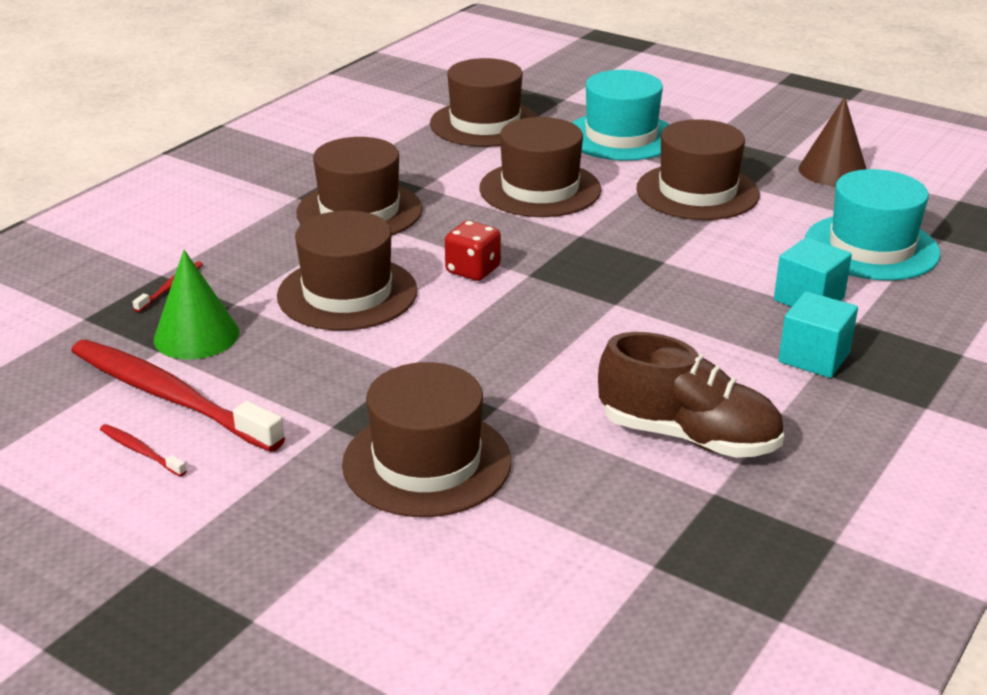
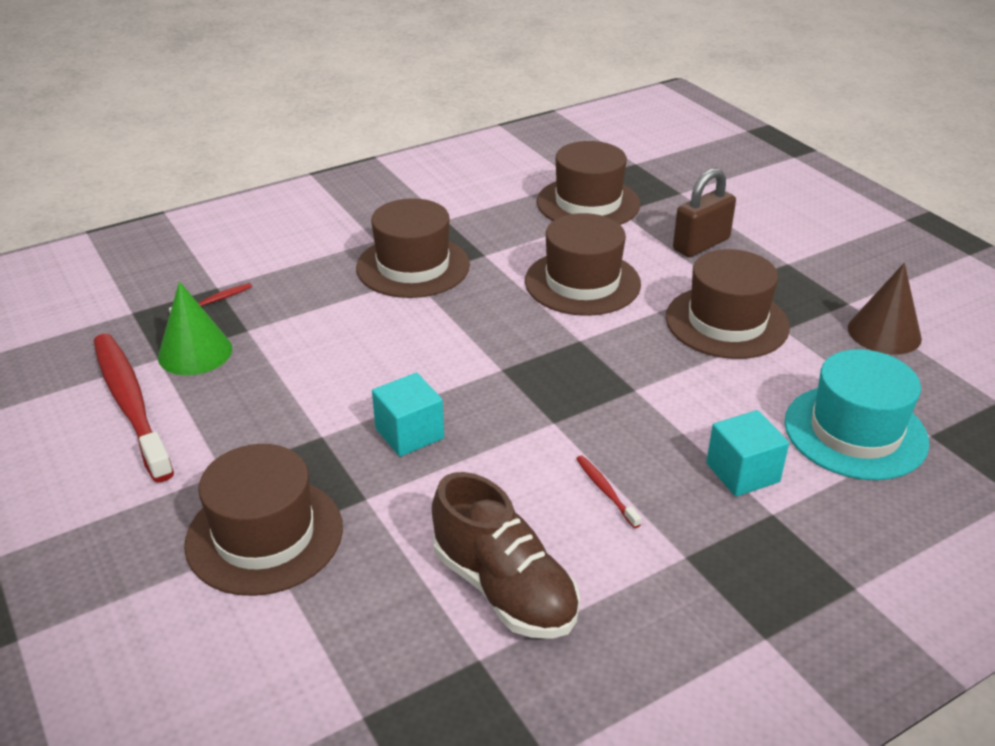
camera: 25 degrees right, 5 degrees up
red toothbrush [100,424,187,477] -> red toothbrush moved to [576,455,641,528]
brown hat [277,211,417,330] -> none
red dice [445,221,501,281] -> none
turquoise hat [572,70,670,161] -> brown padlock [673,168,736,257]
turquoise cube [778,291,858,378] -> turquoise cube moved to [372,373,444,457]

